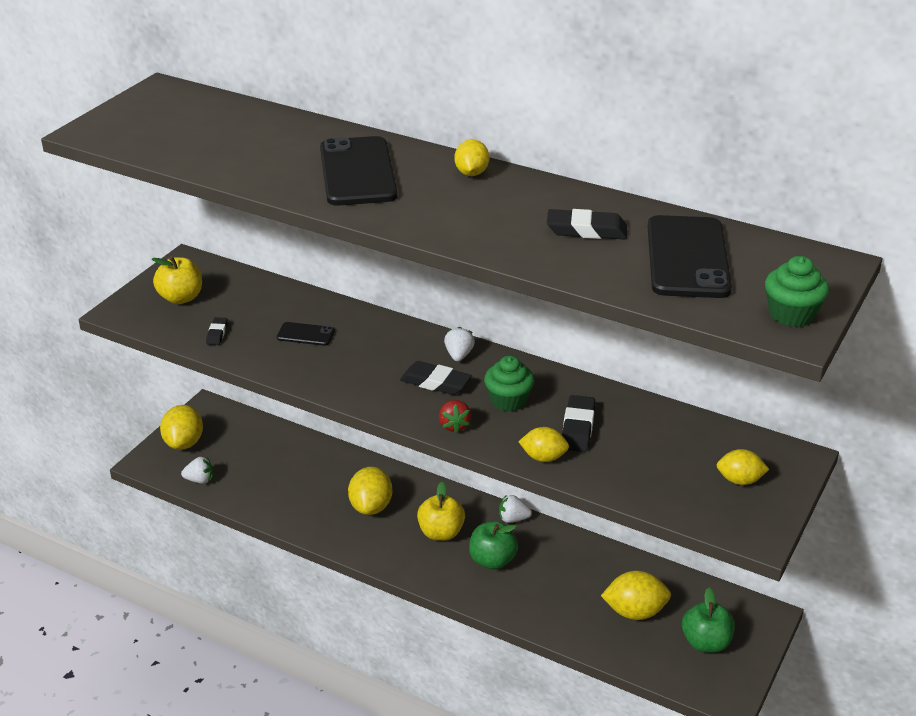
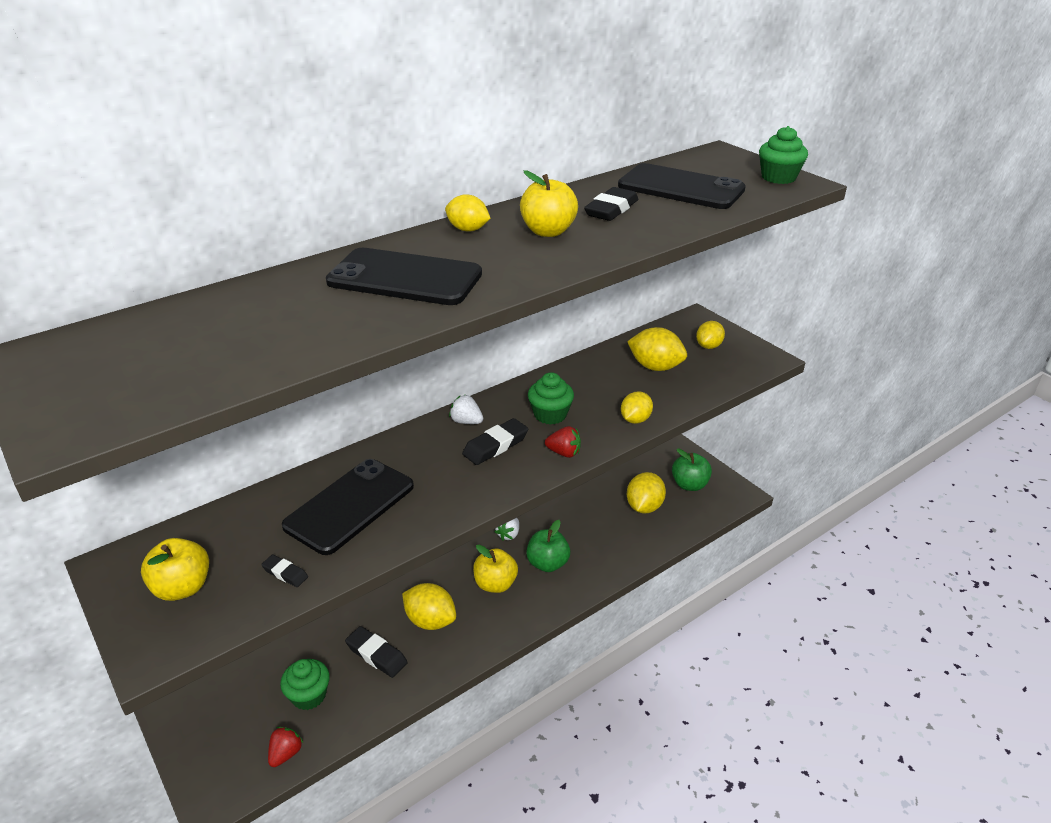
camera: 65 degrees left, 0 degrees up
yellow lemon [160,405,203,450] -> yellow lemon moved to [627,327,687,371]
white strawberry [181,457,213,484] -> red strawberry [268,727,303,767]
black phone [277,322,335,346] -> black phone [282,459,414,555], size x2.07
black eraser [562,395,595,452] -> black eraser moved to [345,626,408,678]
none -> green cupcake [280,659,330,710]
none -> yellow apple [520,170,578,237]

